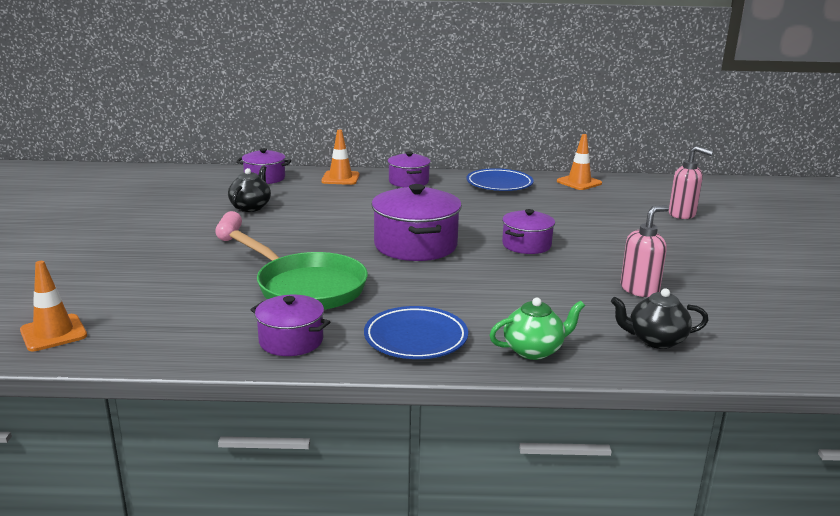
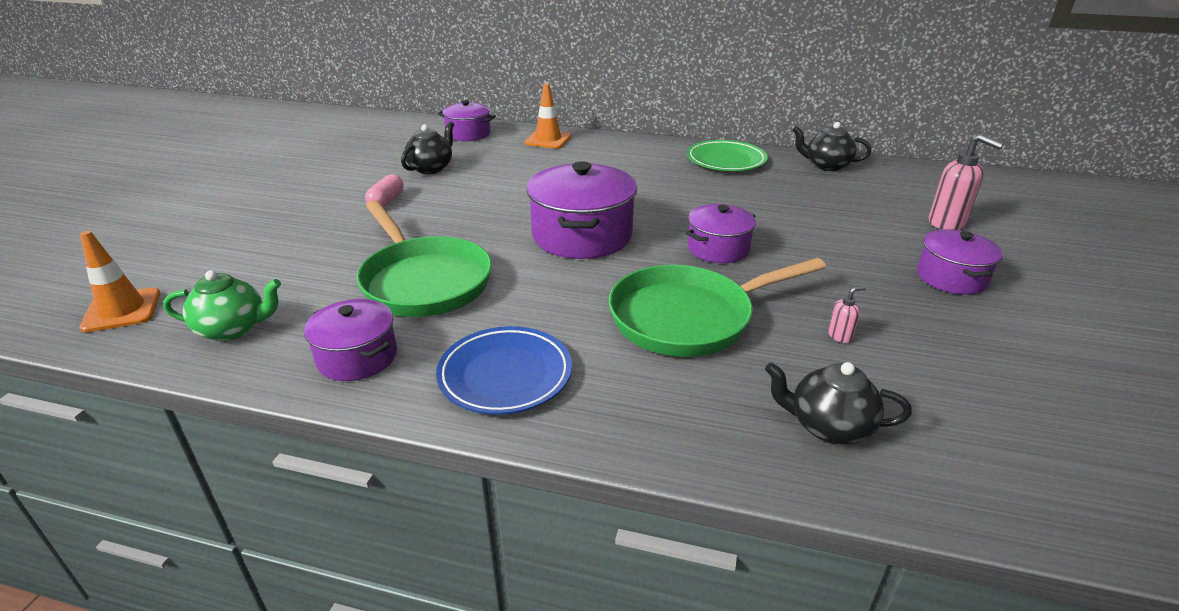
camera: 15 degrees right, 10 degrees up
purple pot [388,152,431,187] -> purple pot moved to [917,229,1003,295]
blue plate [466,168,534,191] -> green plate [687,140,768,171]
green teapot [489,298,585,360] -> green teapot moved to [163,270,281,341]
orange traffic cone [557,134,602,190] -> black teapot [793,122,871,171]
pink soap dispenser [621,205,669,297] -> pink soap dispenser [828,286,866,343], size x0.48
none -> green pan [608,258,826,357]

